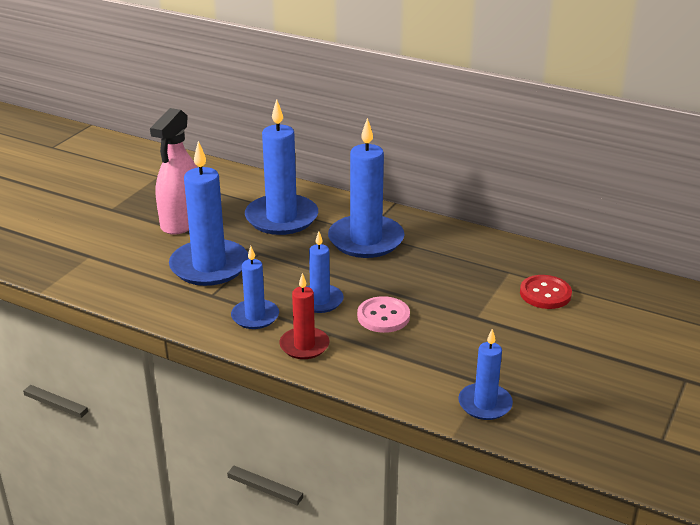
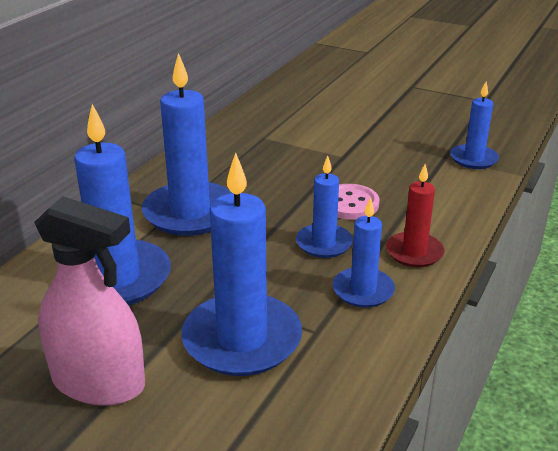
camera: 90 degrees left, 0 degrees up
red button [520,275,572,309] -> none

